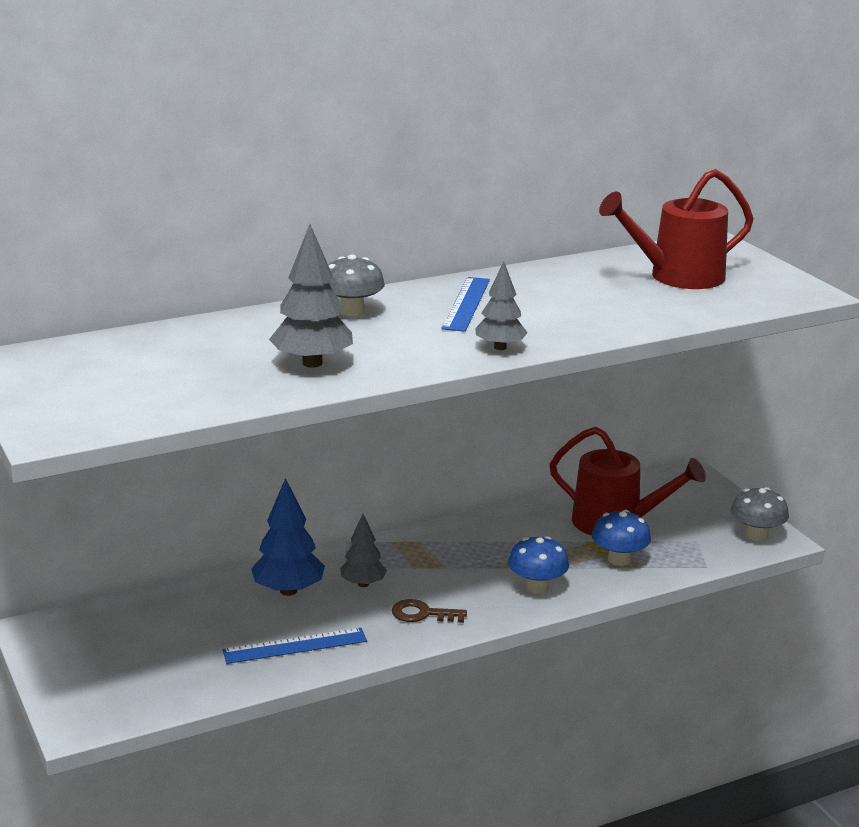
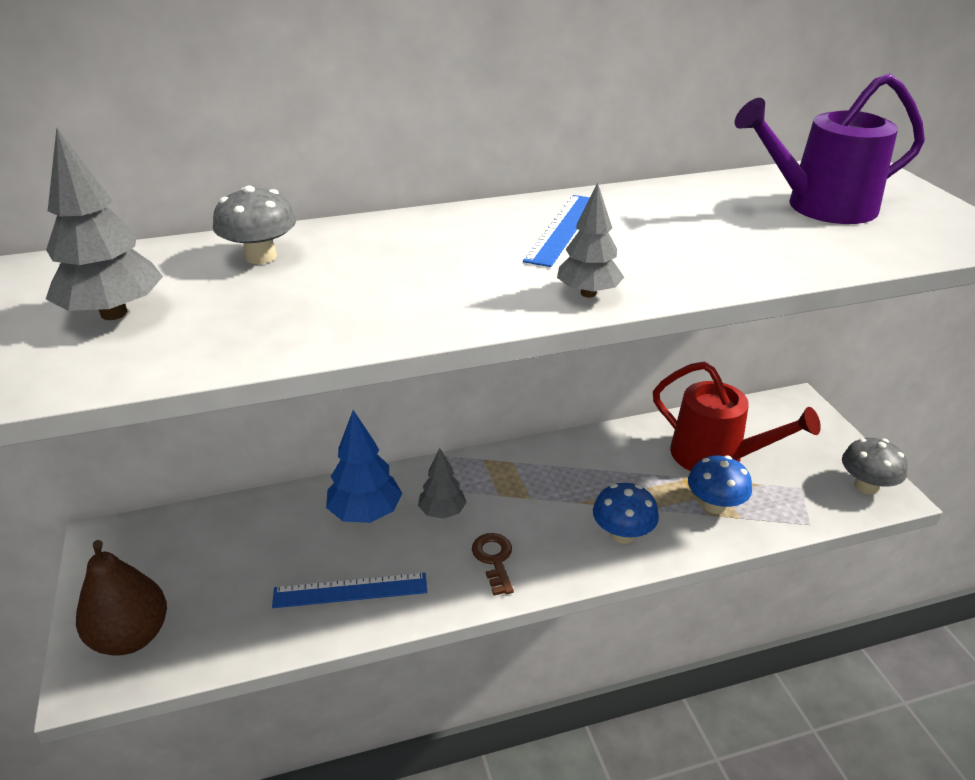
camera: 10 degrees right, 10 degrees up
grey tree [269,224,353,368] -> grey tree moved to [46,128,163,320]
grey mushroom [328,254,385,317] -> grey mushroom moved to [213,186,296,264]
brown key [392,599,467,623] -> brown key turned 60 degrees clockwise [472,533,514,596]
red watering can [599,169,754,289] -> purple watering can [735,73,925,224]
none -> brown pear [76,540,167,656]

